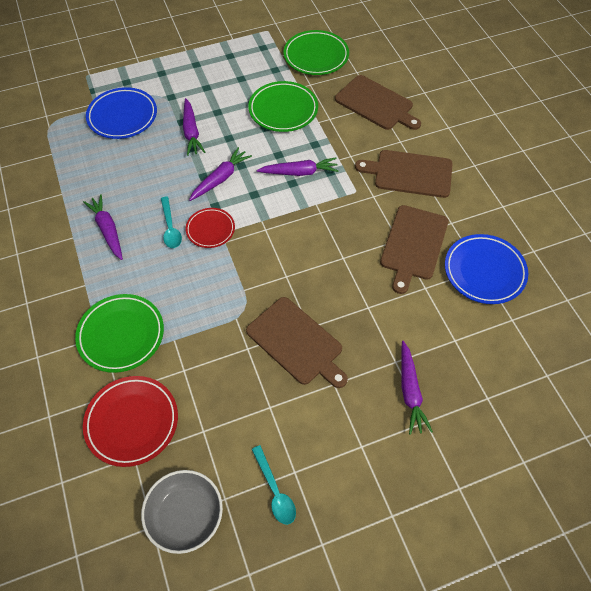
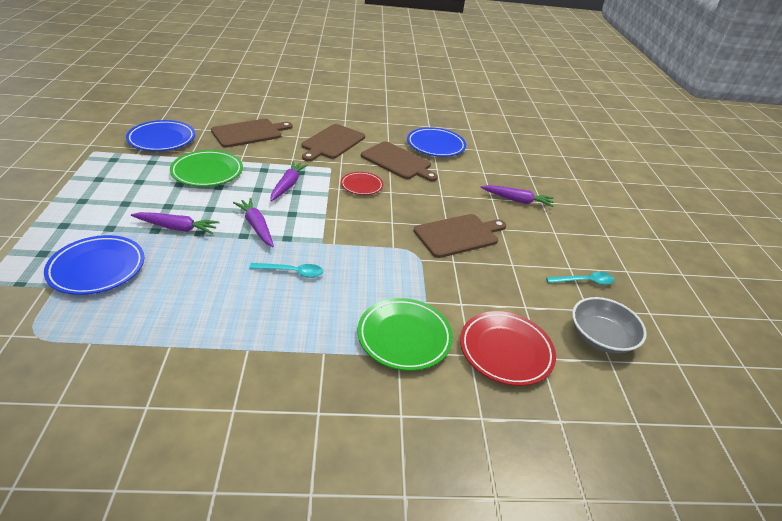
camera: 75 degrees left, 20 degrees down
purple carrot [83,194,123,260] -> none
red plate [186,208,235,248] -> red plate moved to [341,172,383,195]
green plate [283,30,349,75] -> blue plate [126,120,195,151]

